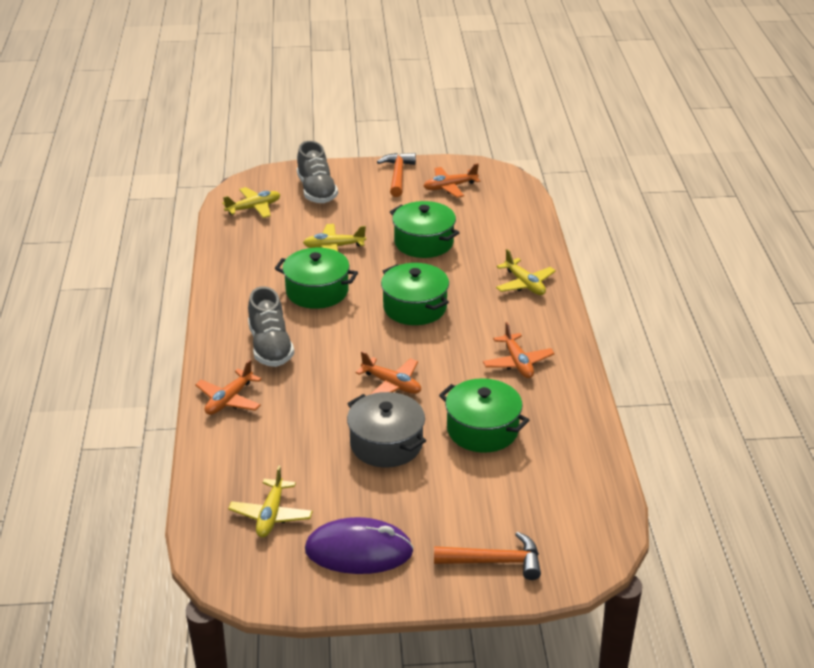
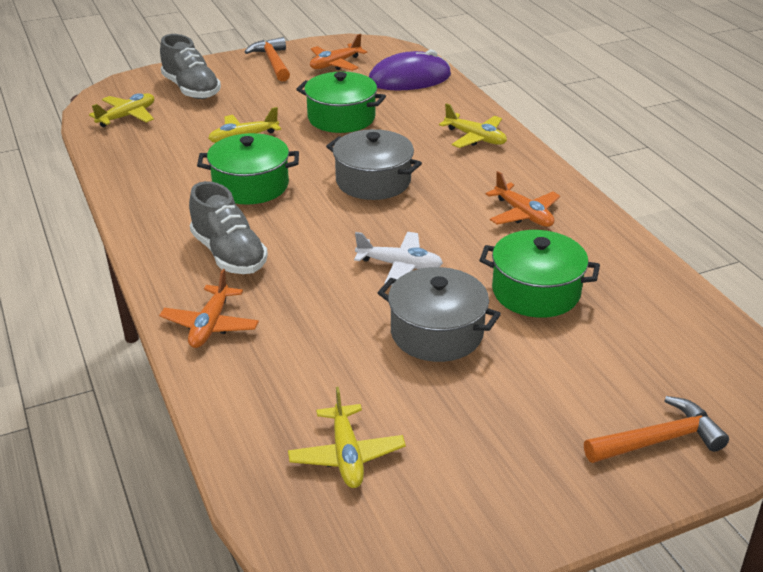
camera: 20 degrees left, 0 degrees up
purple mouse [305,517,414,574] -> purple mouse moved to [369,49,451,90]
orange plane [355,351,421,394] -> white plane [354,232,443,286]
green pot [381,263,449,325] -> grey pot [326,129,422,200]

